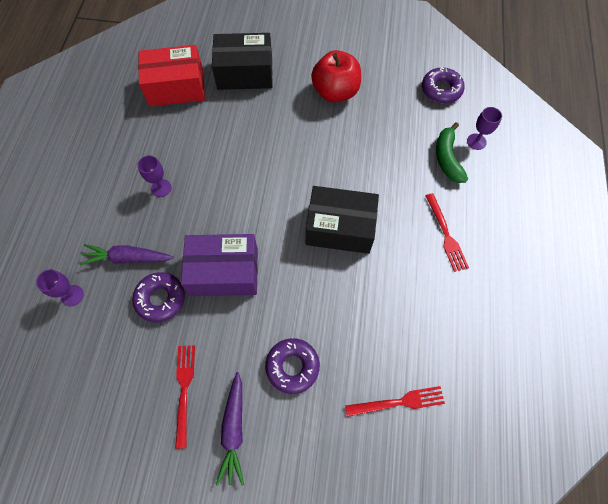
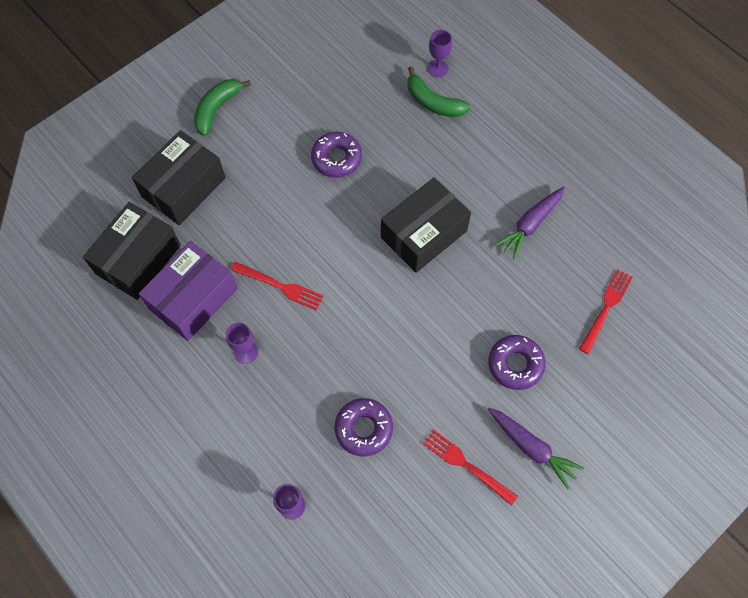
camera: 50 degrees left, 0 degrees up
purple carrot [80,244,174,266] -> purple carrot moved to [495,187,565,259]
red box [138,45,205,107] -> black box [83,202,181,300]
purple box [181,234,258,296] -> purple box moved to [138,241,238,341]
red apple [311,50,361,102] -> none
purple donut [422,67,465,104] -> purple donut moved to [311,132,362,178]
red fork [425,193,469,272] -> red fork moved to [231,262,324,310]
none -> green banana [194,79,251,136]

